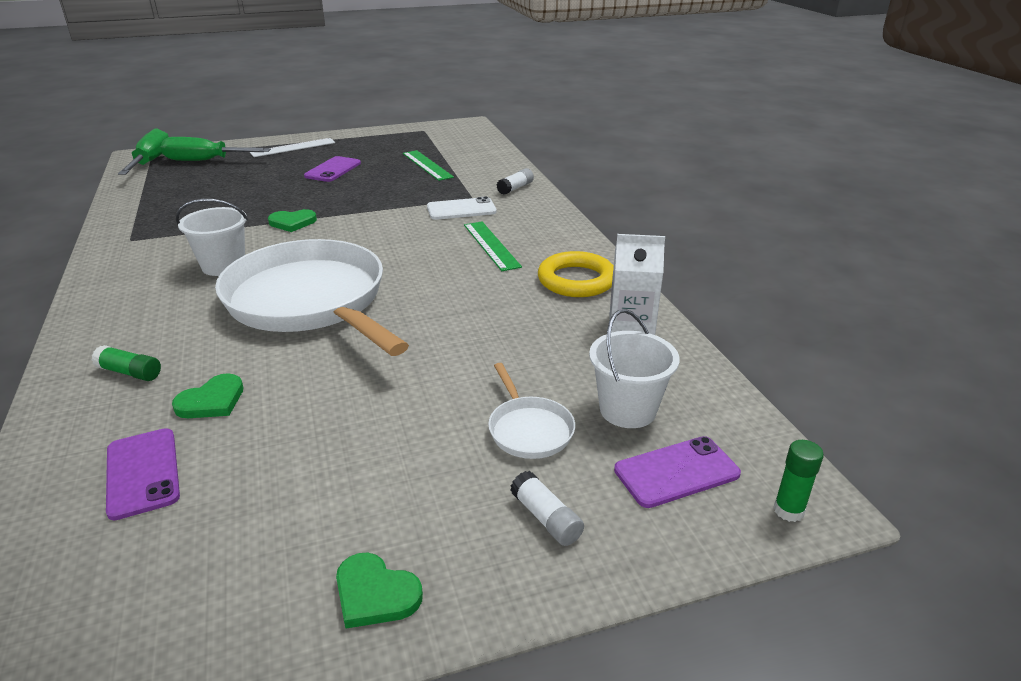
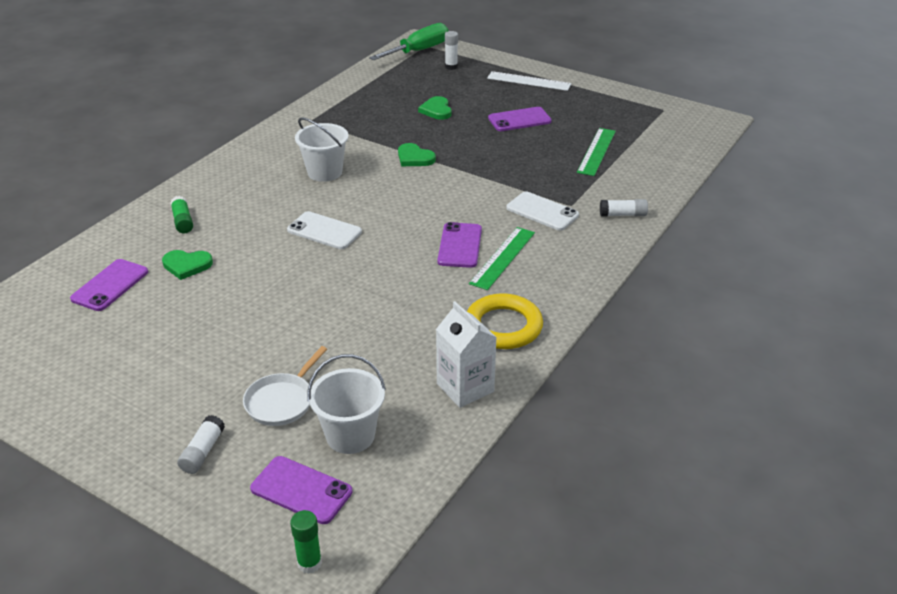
camera: 50 degrees right, 5 degrees up
green screwdriver [161,137,271,161] -> white glue stick [445,31,458,70]
white pan [215,239,409,356] -> white phone [287,211,362,249]
green heart [336,553,423,629] -> green heart moved to [418,96,452,120]
none -> purple phone [437,222,482,268]

